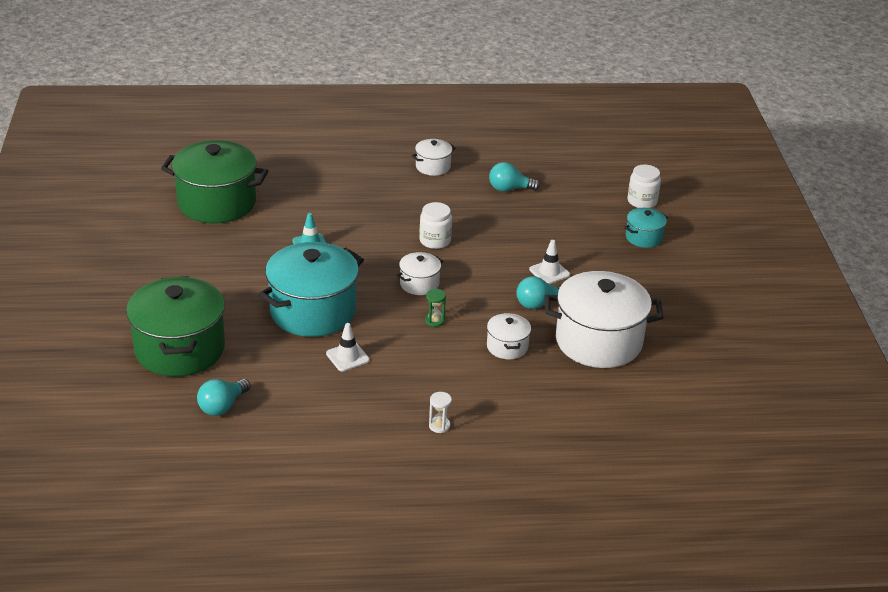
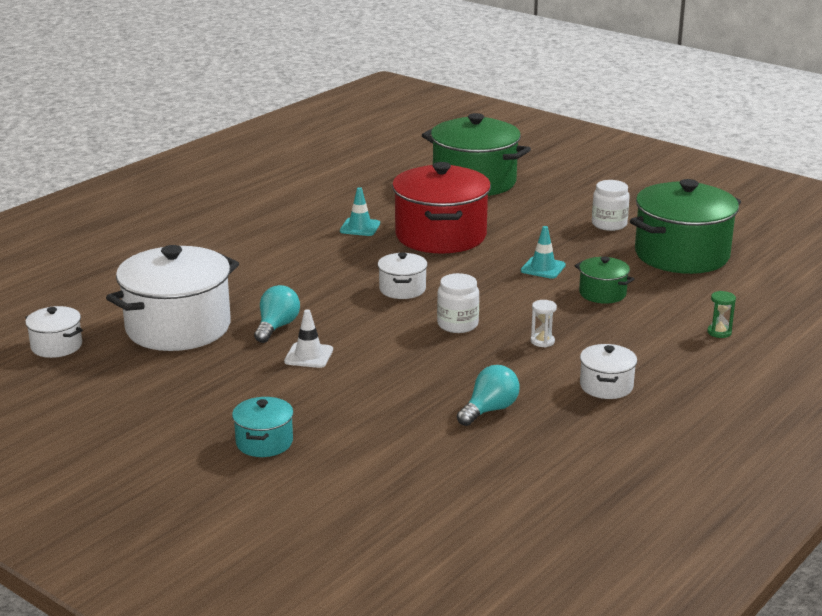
camera: 135 degrees right, 10 degrees down
turquoise light bulb [197,379,251,416] -> none
turquoise pot [259,242,364,337] -> red pot [392,162,491,253]
white traffic cone [326,323,370,371] -> turquoise traffic cone [340,187,380,236]
green hourglass [425,289,446,327] -> green hourglass moved to [707,291,736,338]
white hourglass [429,392,452,433] -> white hourglass moved to [531,300,557,347]
white pot [487,313,531,359] -> white pot moved to [25,306,83,358]
white jar [628,165,661,208] -> white jar moved to [592,180,630,231]
none -> green pot [575,257,634,304]

